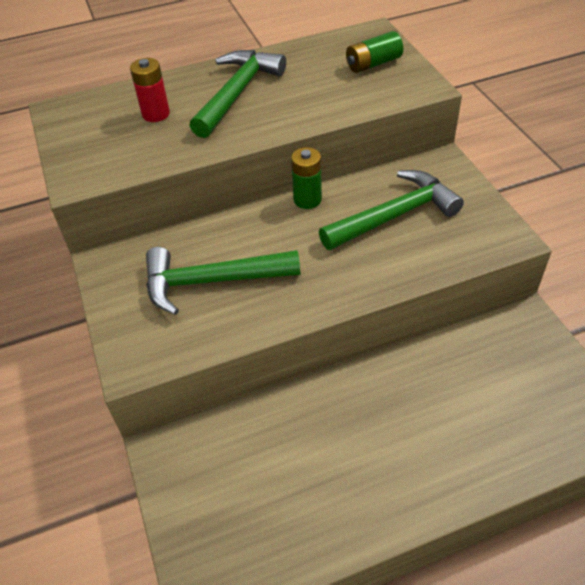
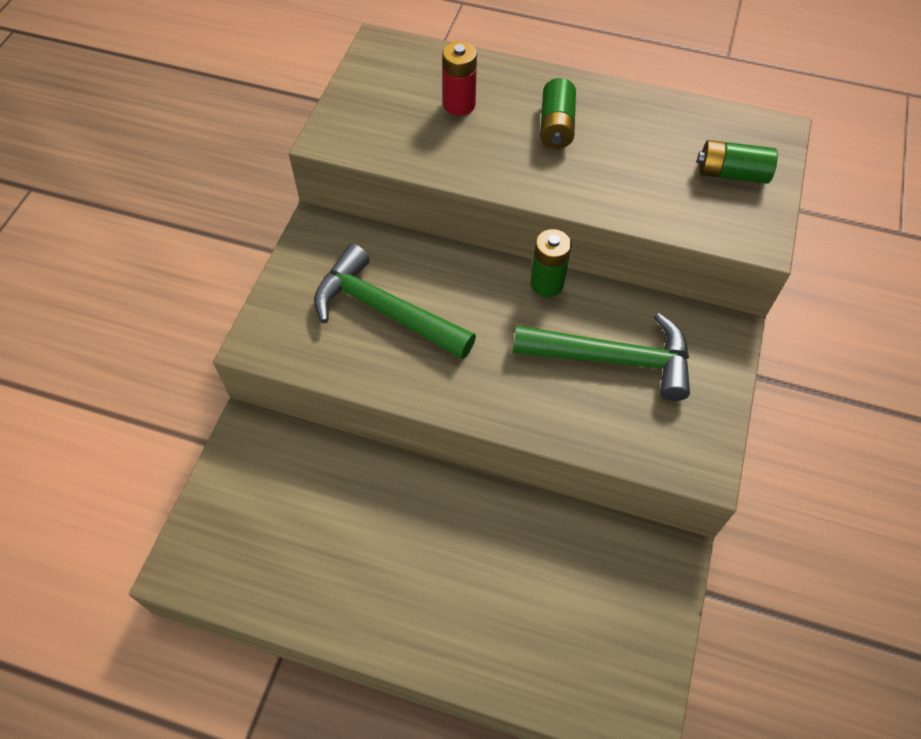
camera: 35 degrees right, 10 degrees up
green hammer [190,50,286,138] -> green battery [540,78,576,149]

